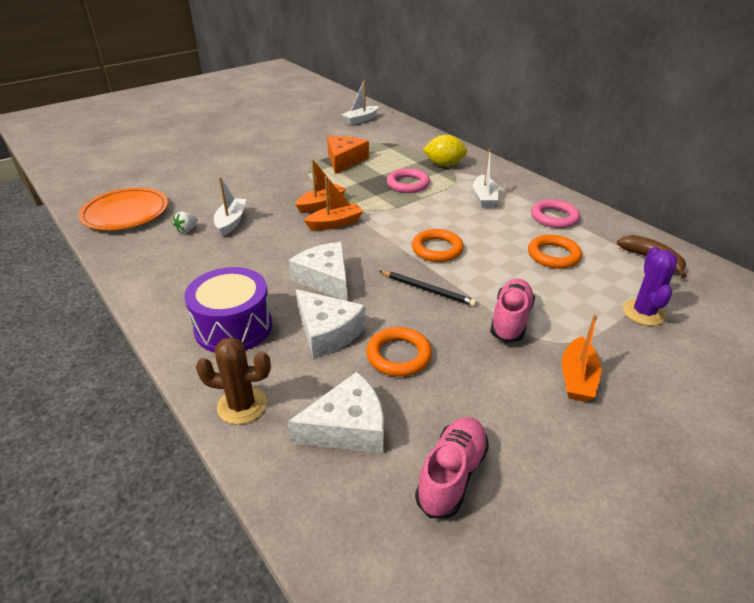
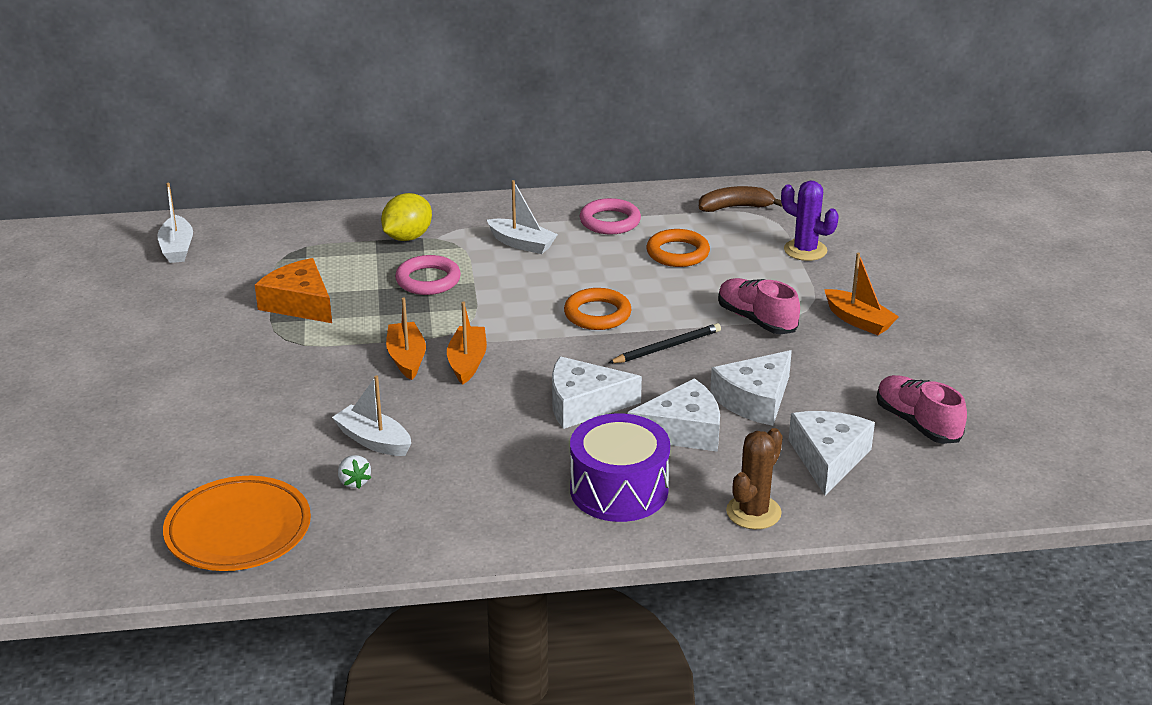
camera: 60 degrees left, 5 degrees down
orange ring [366,327,432,377] -> white cheese [710,350,792,426]

